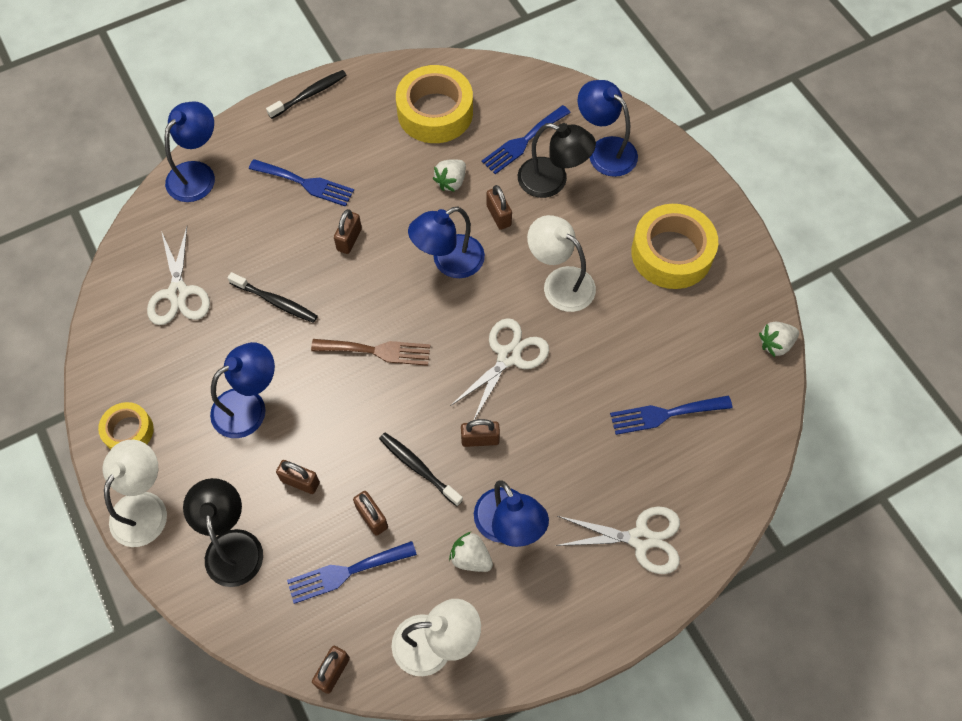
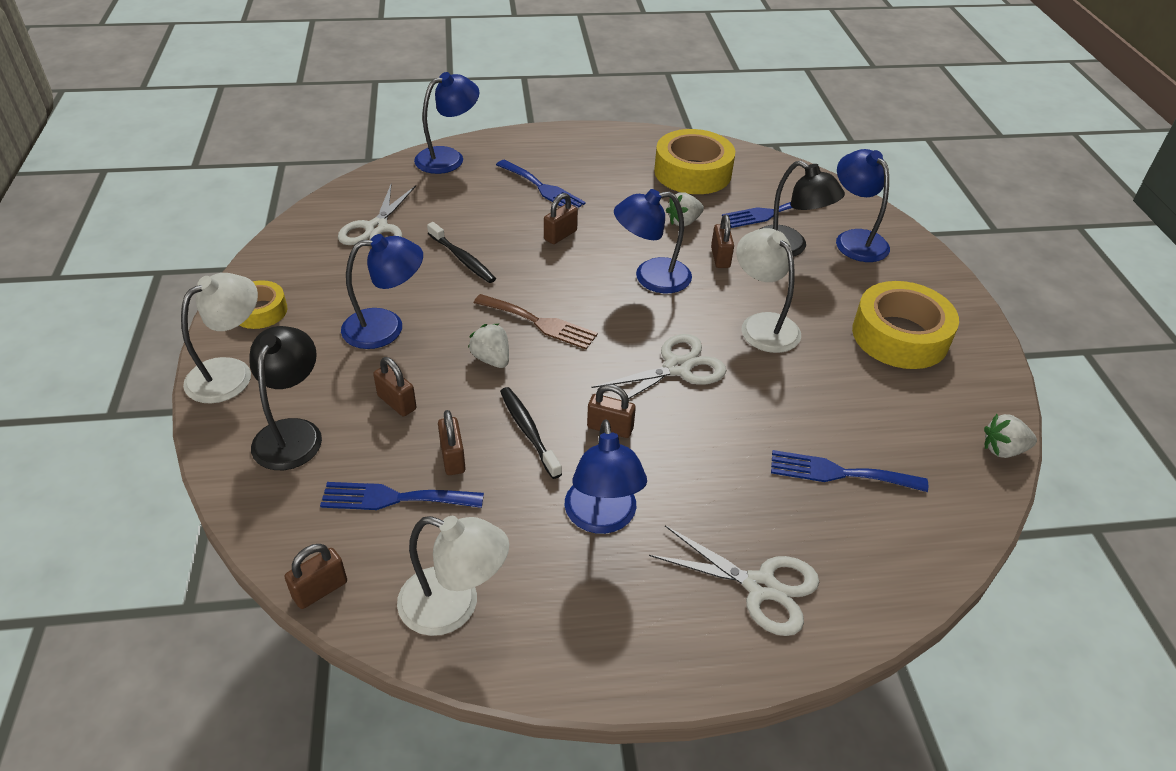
camera: 20 degrees right, 20 degrees down
black toothbrush [266,70,346,119] -> none
white strawberry [449,532,493,572] -> white strawberry moved to [468,324,509,368]

